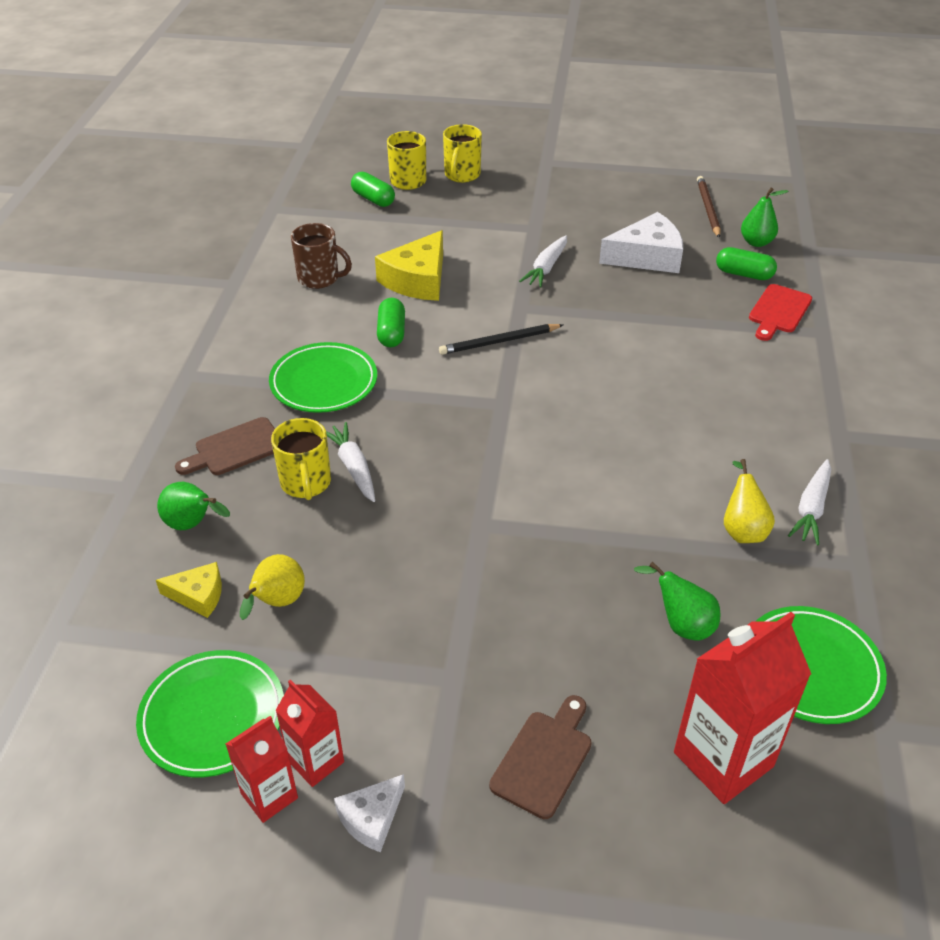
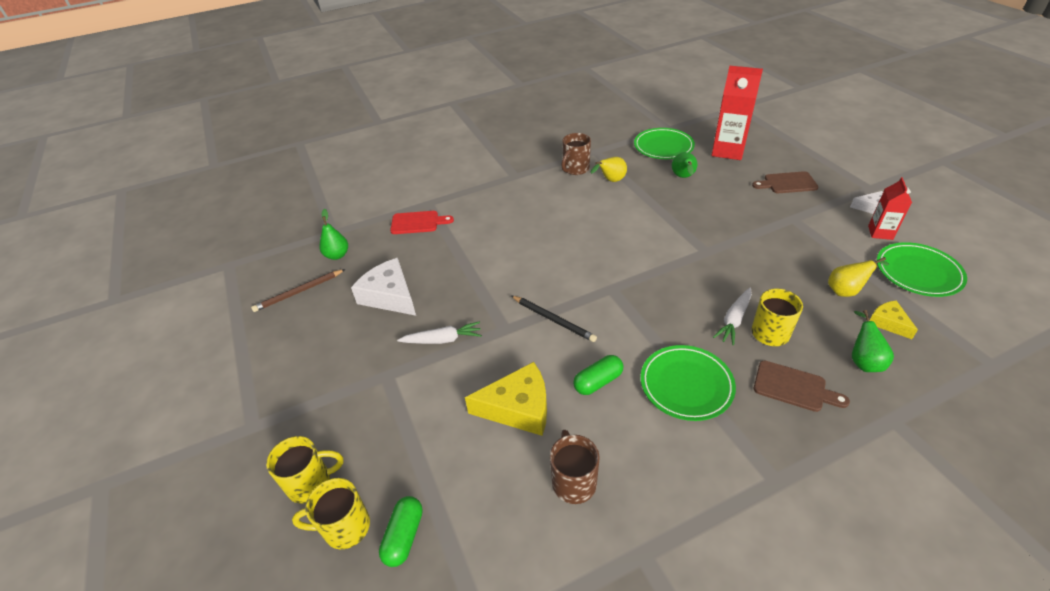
camera: 120 degrees left, 0 degrees up
red carton [226,716,298,823] -> none
green capsule [716,247,777,280] -> none
white carrot [788,459,831,545] -> brown mug [561,133,591,175]

